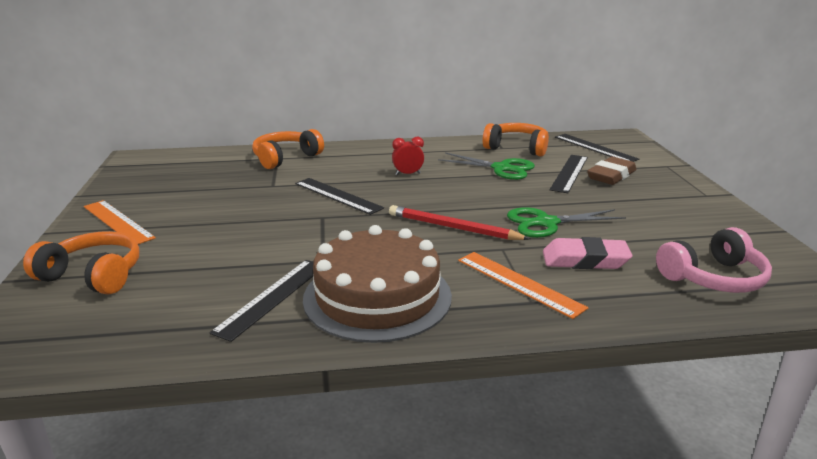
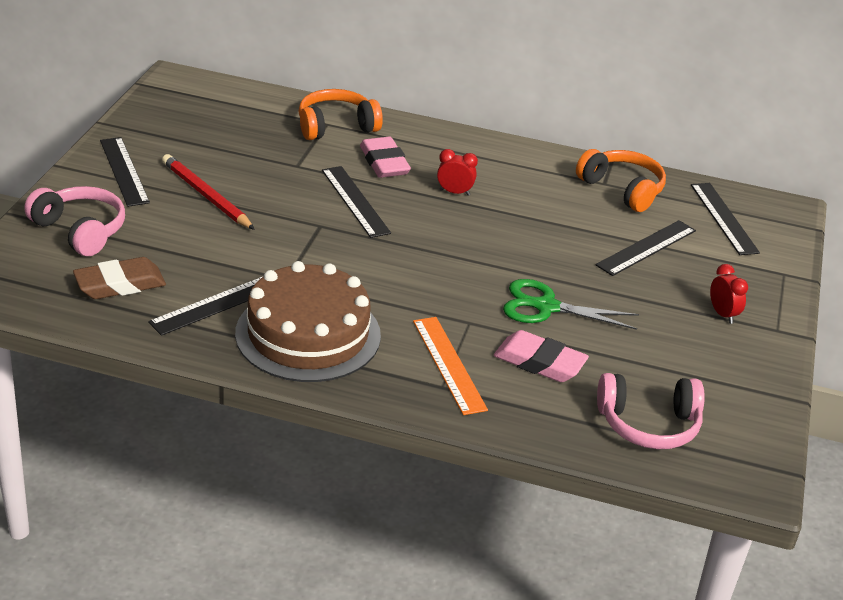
camera: 20 degrees right, 10 degrees up
orange headphones [23,231,139,295] -> pink headphones [24,186,125,256]
orange ruler [84,200,156,244] -> black ruler [100,137,150,207]
red pencil [389,205,530,240] -> red pencil moved to [162,154,255,230]
green scissors [438,152,535,180] -> none
brown eraser [587,157,636,185] -> brown eraser moved to [73,257,166,299]
none -> pink eraser [360,137,411,178]
none -> red clock [710,264,748,324]

